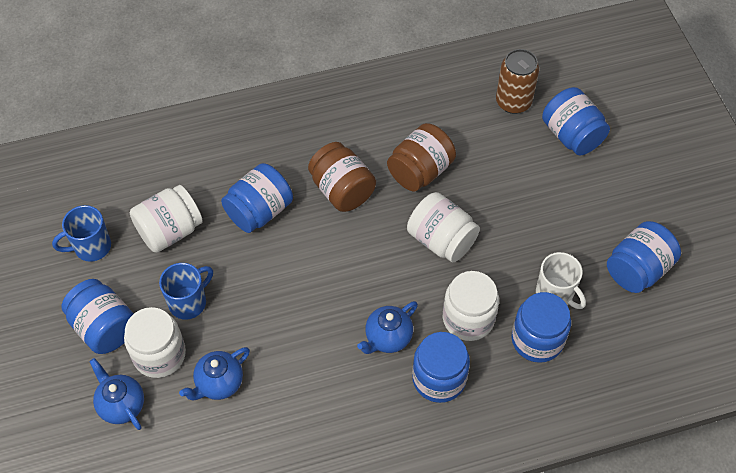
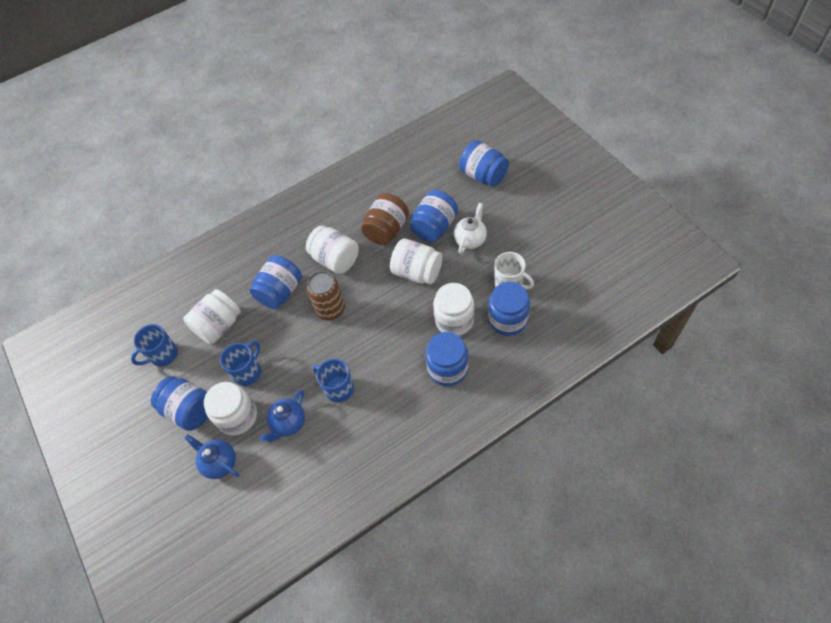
camera: 10 degrees left, 0 degrees up
brown jar [308,142,376,212] -> white jar [306,225,359,274]
blue teapot [357,301,418,354] -> none
brown can [496,49,539,114] -> brown can moved to [307,271,345,321]
blue jar [607,221,681,293] -> blue jar moved to [410,190,458,242]
none -> blue mug [312,359,354,403]
none -> white teapot [454,203,487,254]

